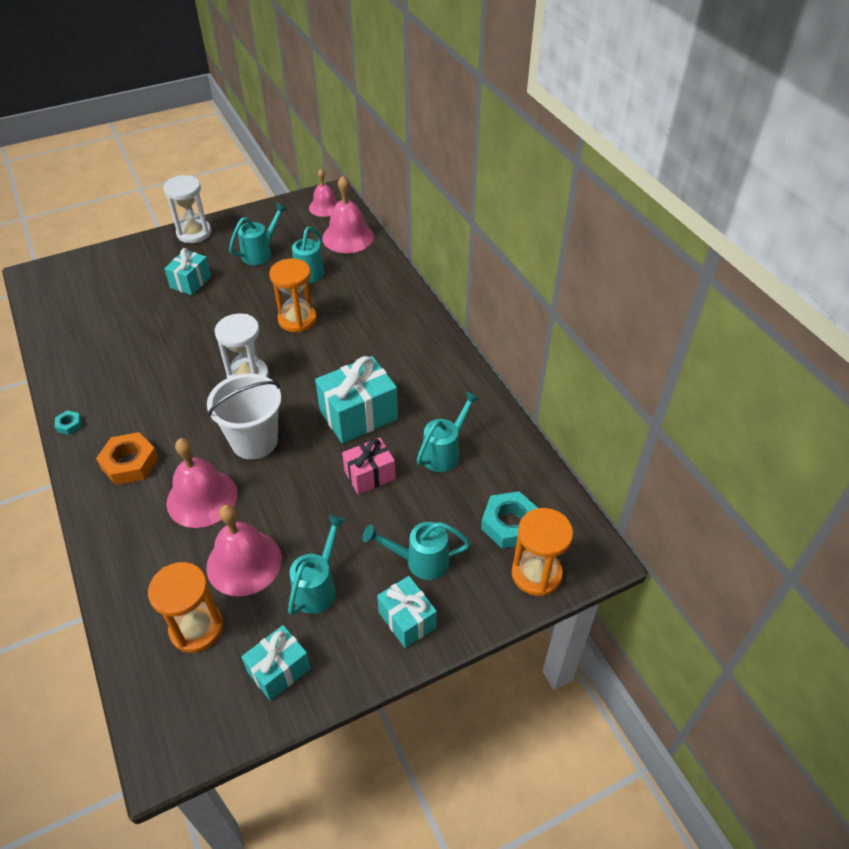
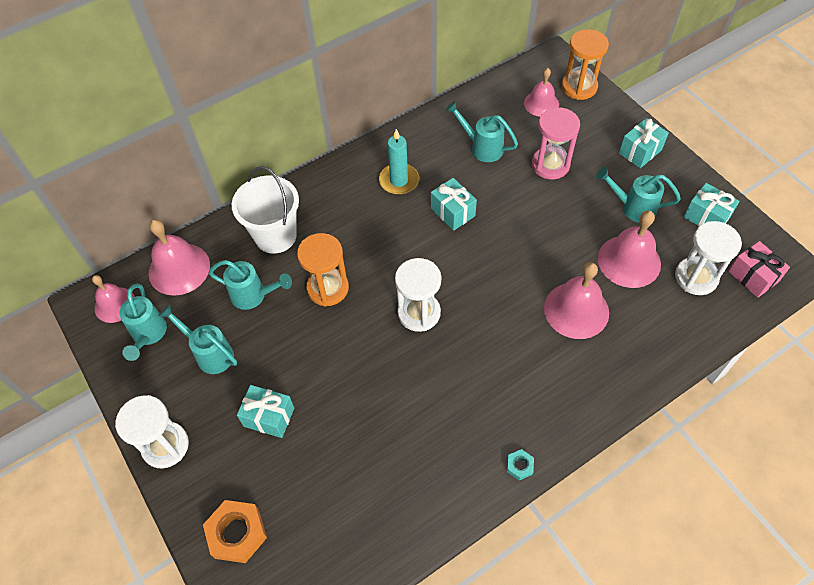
camera: 95 degrees left, 10 degrees up
orange nut [96,432,158,485] -> orange nut moved to [203,500,267,563]
orange hourglass [148,562,223,653] -> white hourglass [675,221,742,295]
white bucket [207,373,281,460] -> white bucket moved to [232,166,299,254]
turquoise gift [315,356,398,444] -> turquoise gift [431,178,477,231], size x0.62
pink gift [342,438,396,495] -> pink gift moved to [728,241,790,298]
turquoise watering can [362,522,471,580] -> turquoise watering can moved to [119,283,167,361]
turquoise nut [481,491,538,548] -> pink bell [524,68,559,117]
none -> turquoise candle [379,129,419,195]
none -> pink hourglass [532,107,580,179]

